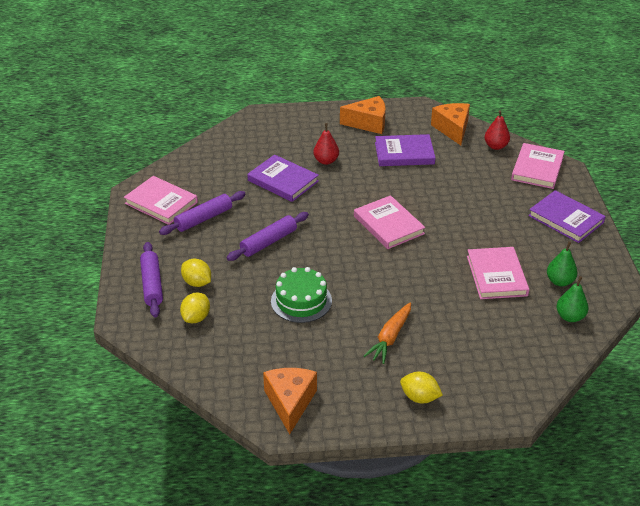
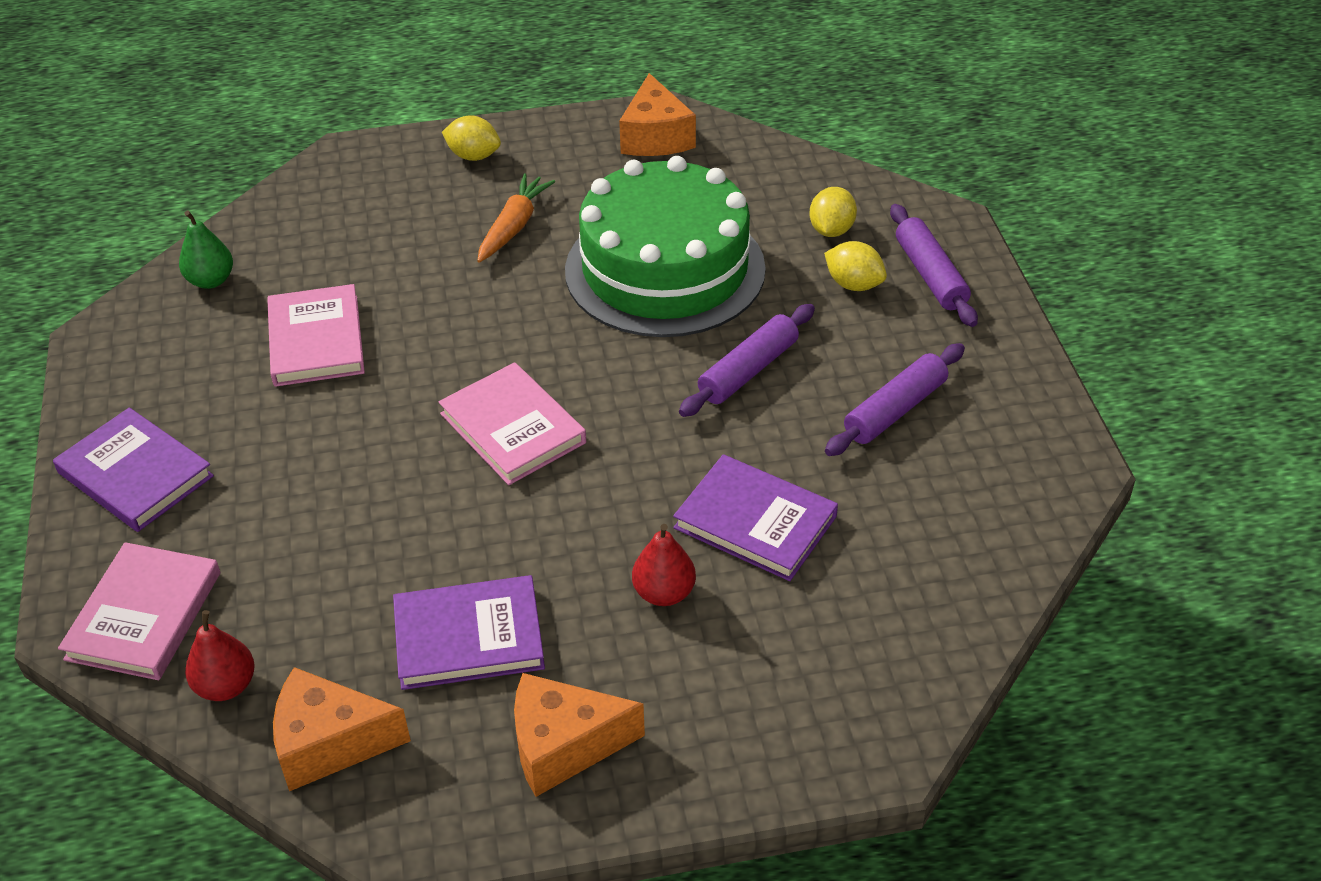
camera: 175 degrees right, 5 degrees up
pink book [124,176,198,225] -> none
green cake [271,267,332,323] -> green cake [565,156,766,337], size x1.91
orange cheese [431,103,470,145] -> orange cheese turned 105 degrees clockwise [273,667,411,791]
green pear [547,241,577,286] -> none

